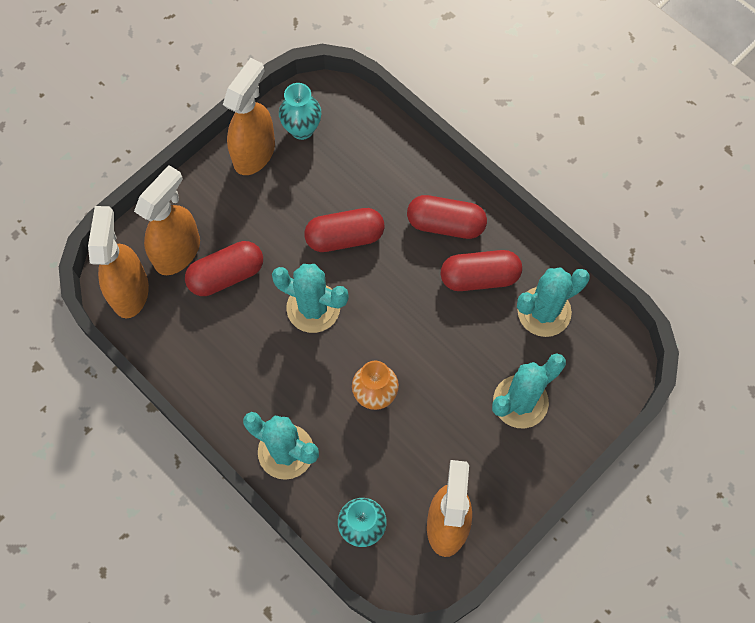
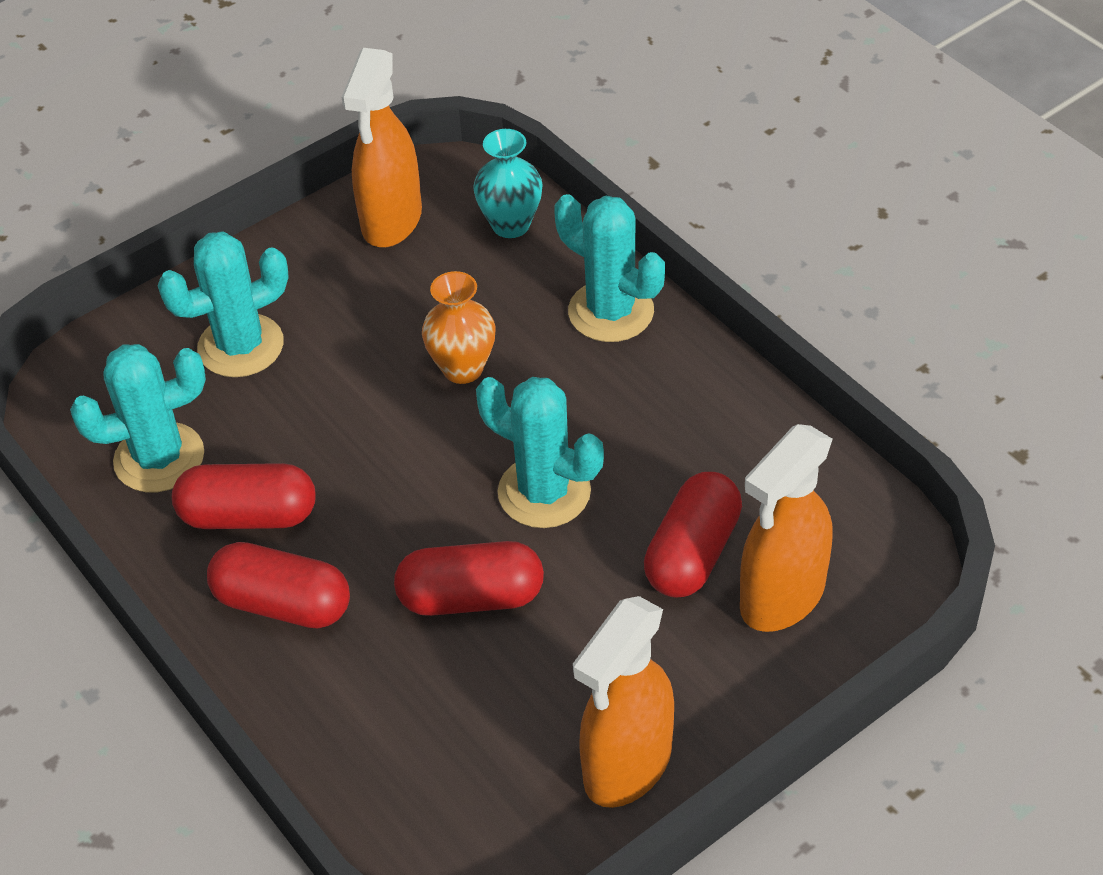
camera: 170 degrees left, 20 degrees down
orange spray bottle [88,206,149,318] -> none
red capsule [185,241,263,296] -> red capsule turned 45 degrees counterclockwise [644,472,742,597]
turquoise vase [279,83,321,140] -> none

